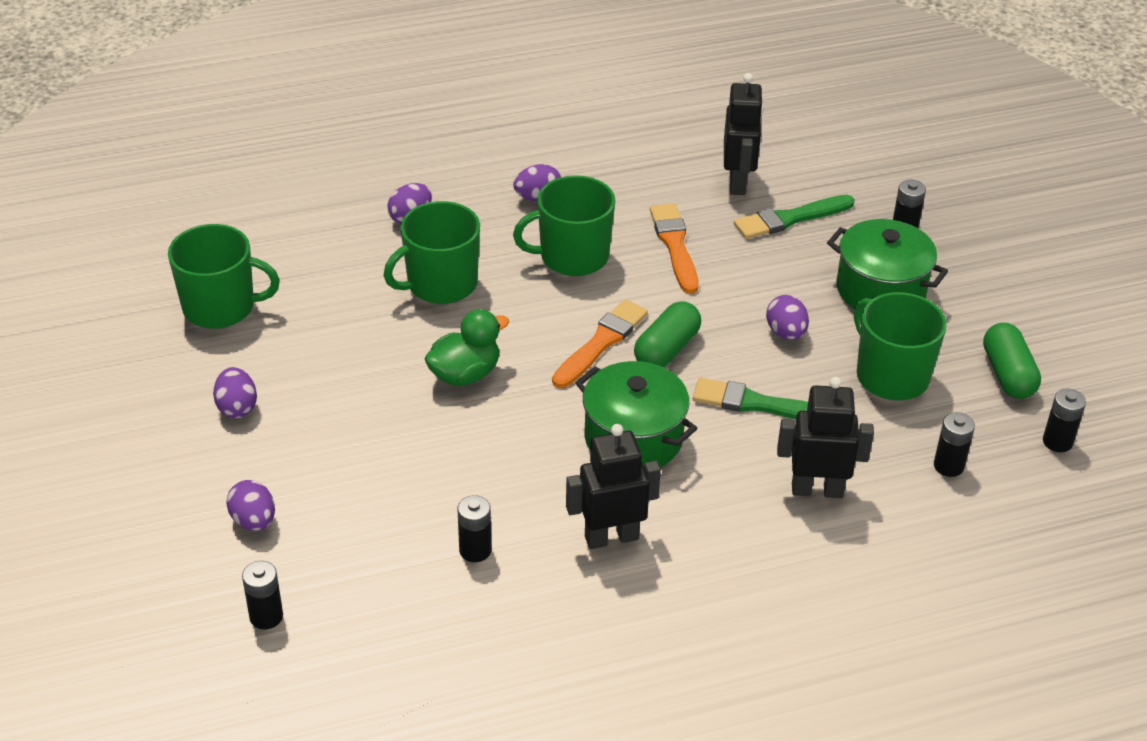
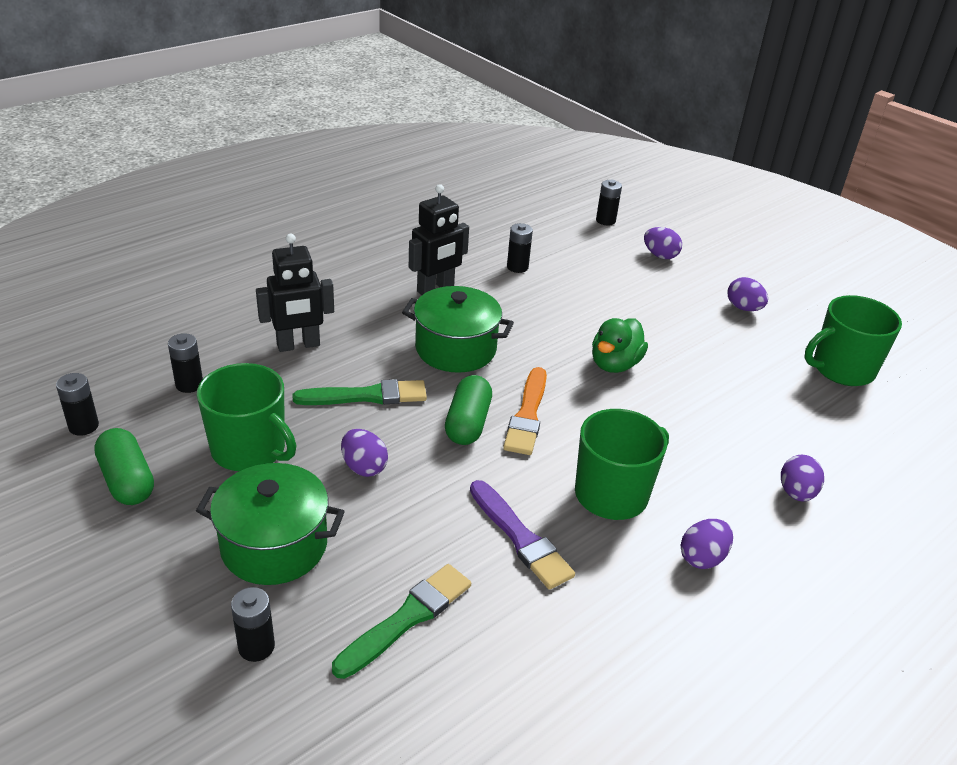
camera: 155 degrees right, 5 degrees down
green mug [383,201,480,304] -> none
orange brush [650,203,699,294] -> purple brush [470,480,575,590]
black robot [724,73,764,195] -> none

